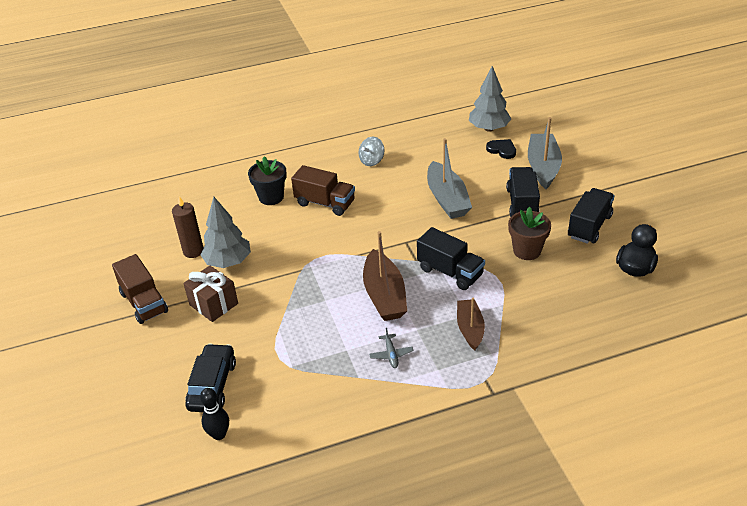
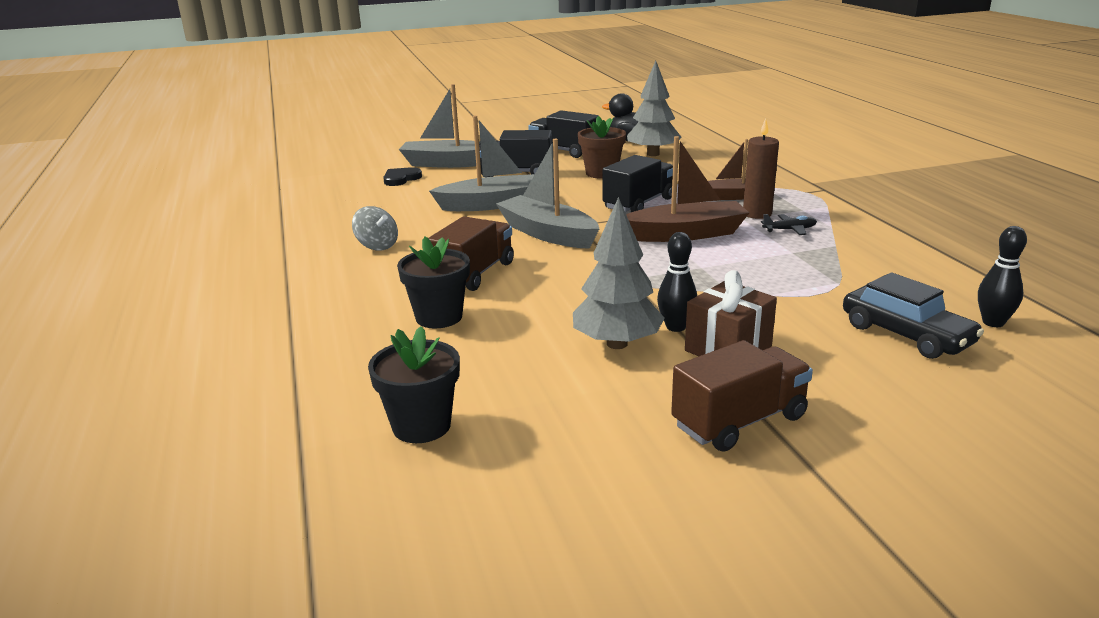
camera: 90 degrees left, 15 degrees down
brown candle [172,196,204,258] -> brown candle moved to [743,118,779,219]
black car [186,343,236,412] -> black car turned 135 degrees counterclockwise [843,272,984,359]
grey plane [369,328,413,368] -> black plane [761,214,817,235]
grey tree [469,66,511,132] -> grey tree moved to [627,61,682,156]
none -> black flower pot [368,326,460,443]
none -> grey boat [496,139,599,249]
none -> black bowling pin [657,232,697,332]

